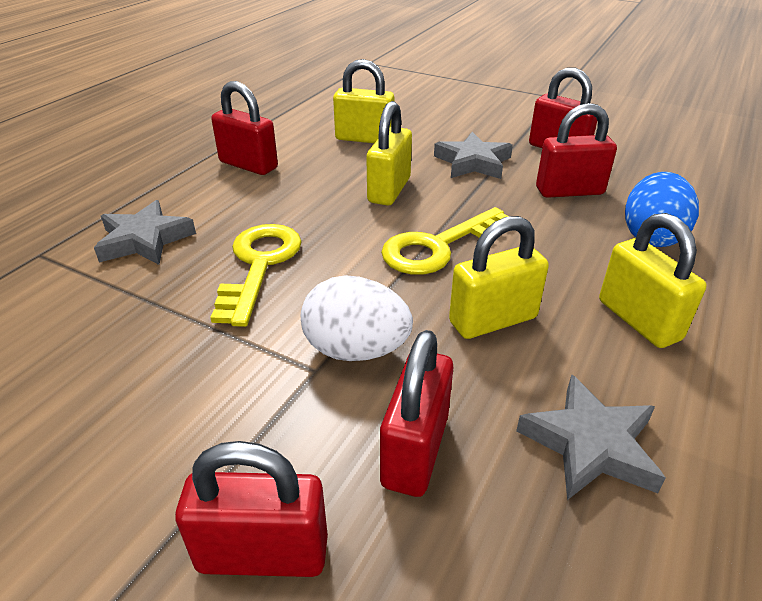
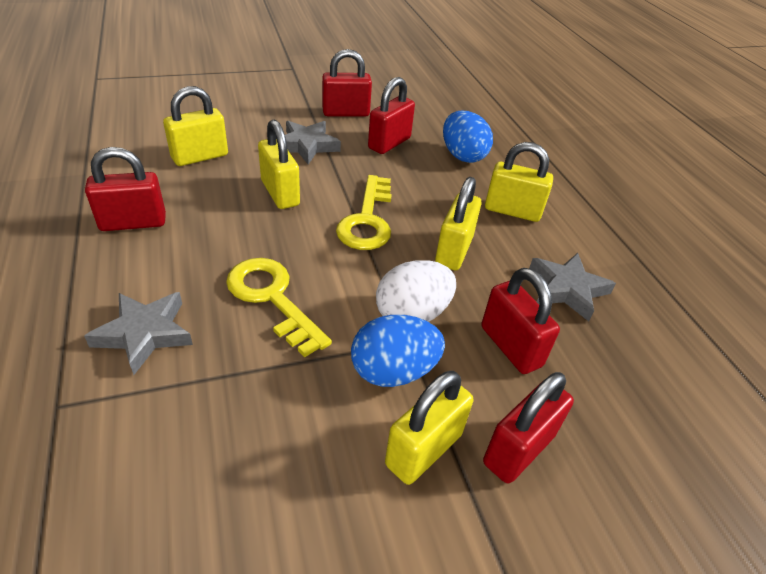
camera: 50 degrees left, 5 degrees up
none -> blue egg [351,315,445,387]
none -> yellow padlock [385,371,473,485]

